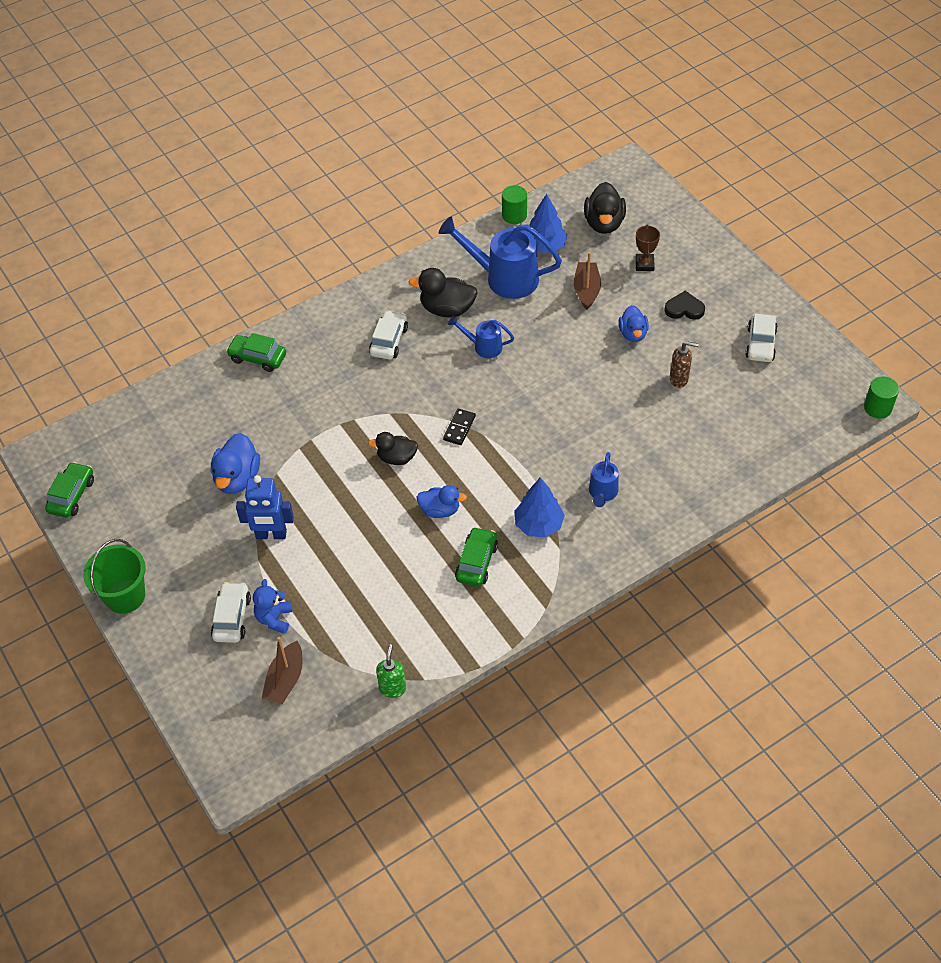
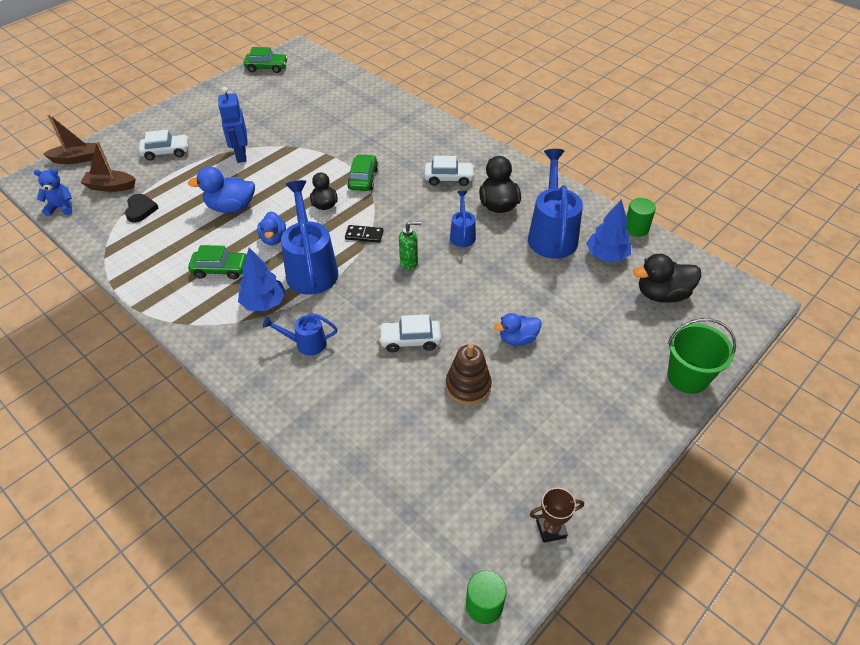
camera: 75 degrees right, 5 degrees down
green bucket [83,539,146,614] -> green bucket moved to [667,318,736,394]
blue duck [211,433,260,494] -> blue duck moved to [188,166,255,213]
green car [226,333,286,372] -> green car moved to [347,154,378,191]
blue teddy bear [253,579,292,634] -> blue teddy bear moved to [34,169,72,216]
green soap dispenser [376,644,406,698] -> green soap dispenser moved to [399,221,421,270]
brown boat [574,252,601,310] -> brown boat moved to [43,114,96,164]
brown trophy [635,224,660,271] -> brown trophy moved to [530,488,584,543]
black heart [665,291,705,320] -> black heart moved to [125,194,159,222]
brown soap dispenser [670,341,698,388] -> brown stacking toy [446,343,492,405]
white car [745,314,778,362] -> white car moved to [379,314,441,352]
none -> blue watering can [281,180,338,295]

